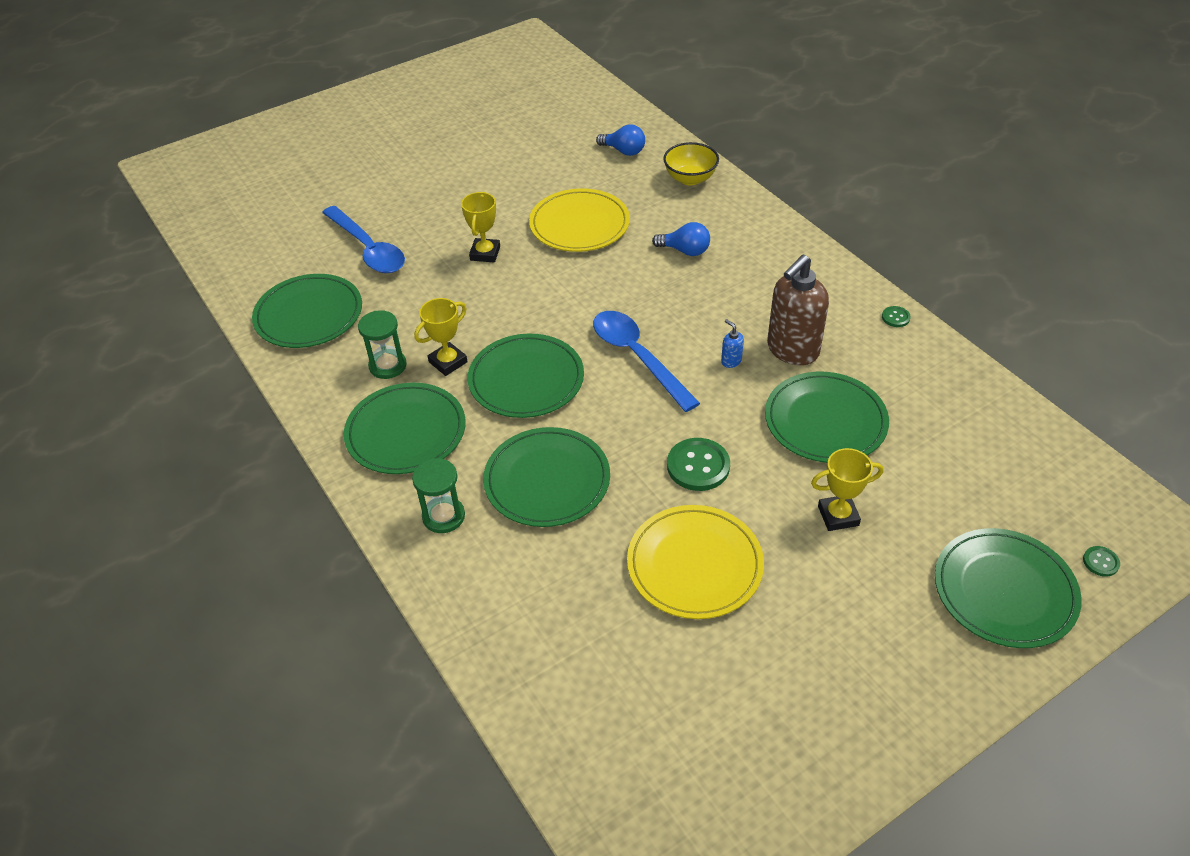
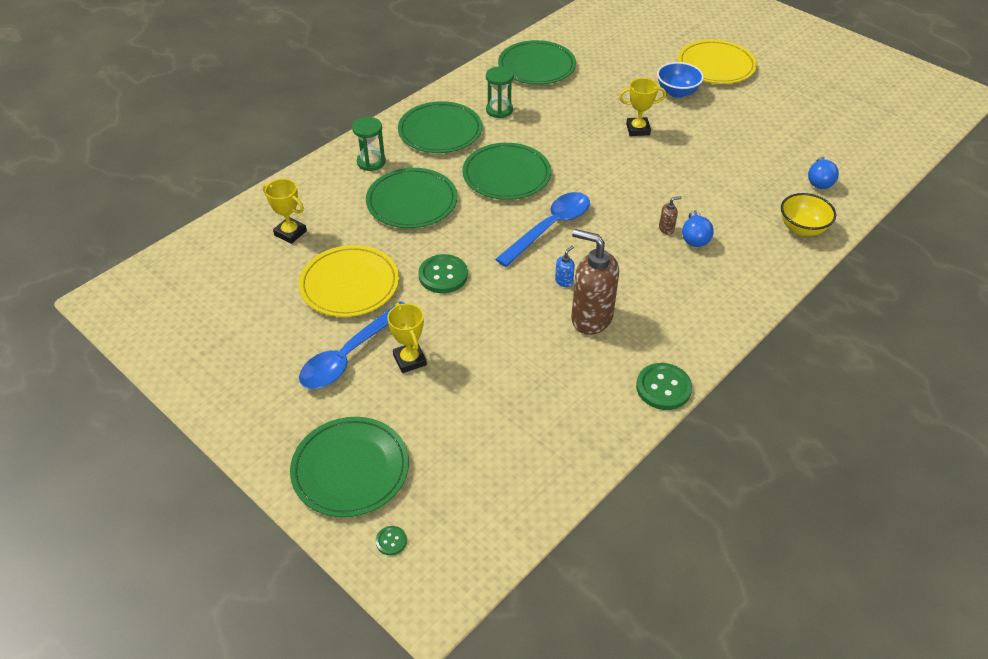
camera: 75 degrees right, 0 degrees up
blue spoon [322,206,405,273] -> blue spoon moved to [299,301,405,389]
yellow trophy [414,298,468,376] -> yellow trophy moved to [263,179,307,244]
yellow plate [529,188,630,252] -> yellow plate moved to [678,40,757,84]
green plate [765,372,889,463] -> none
green button [882,306,911,327] -> green button [636,363,692,410], size x2.02
none -> blue bowl [657,62,704,98]
none -> brown soap dispenser [659,196,682,235]

